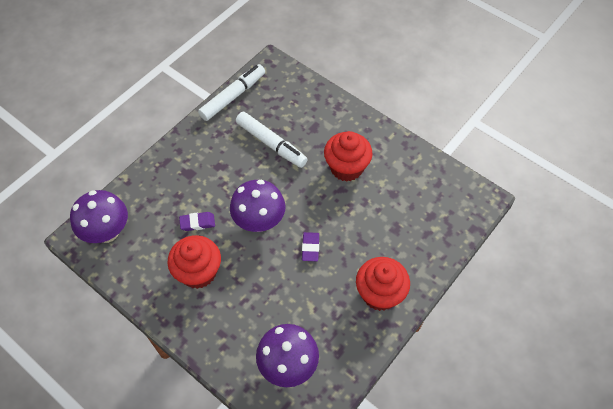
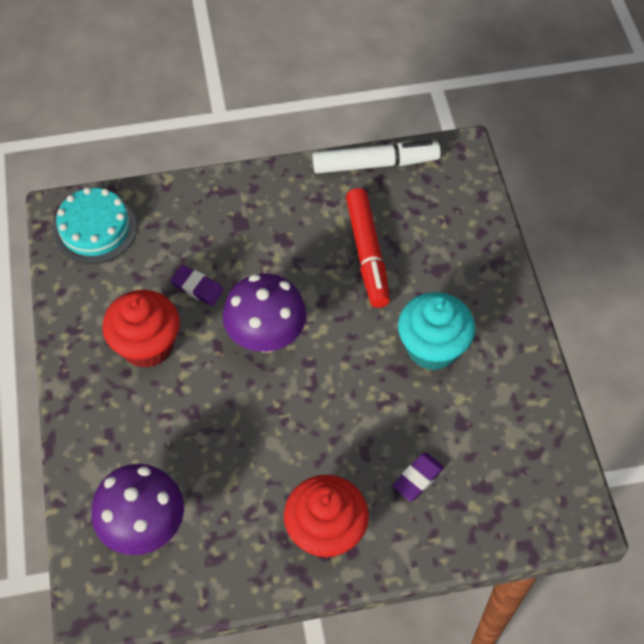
camera: 40 degrees right, 0 degrees up
purple mushroom [70,190,128,243] -> turquoise cake [54,187,137,264]
white marker [236,112,308,168] -> red marker [346,188,390,308]
purple eraser [302,232,319,261] -> purple eraser moved to [392,452,444,501]
red cupcake [324,131,373,182] -> turquoise cupcake [398,292,475,370]

